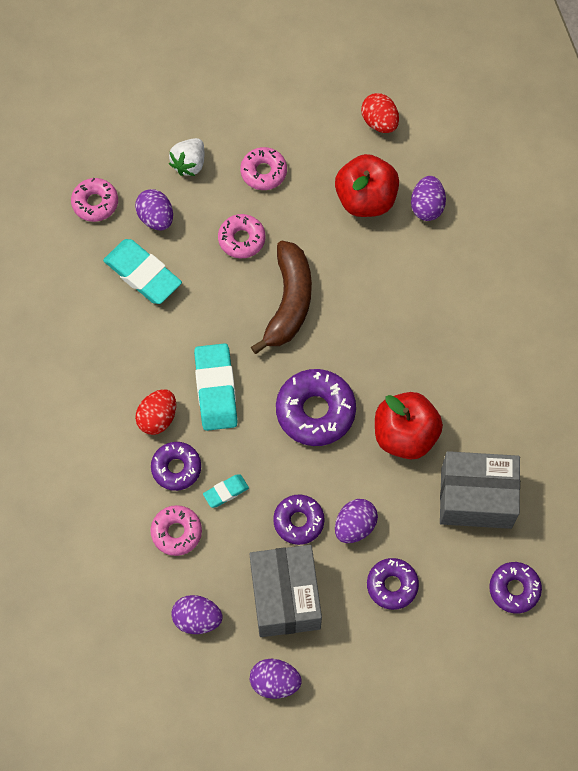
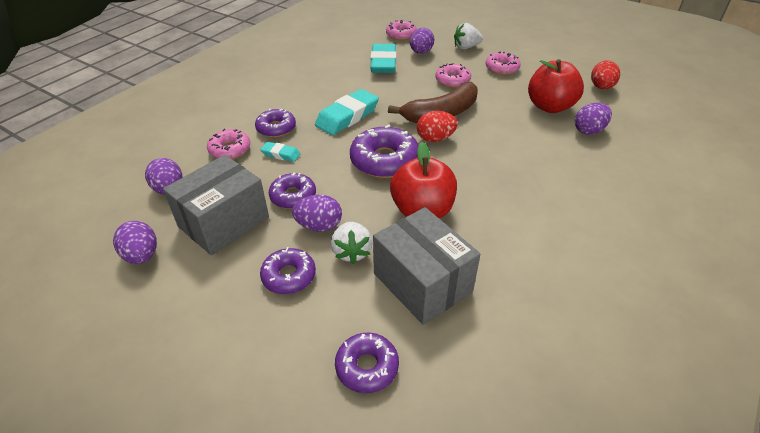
camera: 50 degrees right, 25 degrees down
red egg [135,389,176,435] -> red egg moved to [417,111,457,142]
none -> white strawberry [331,222,373,264]

